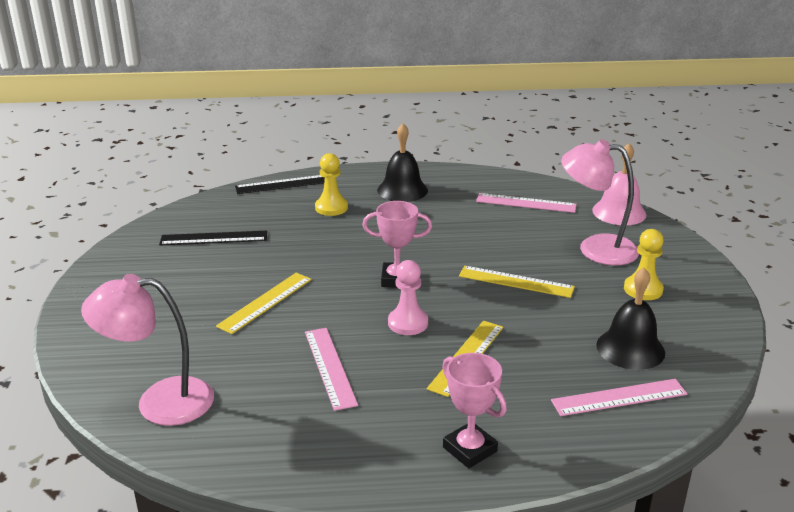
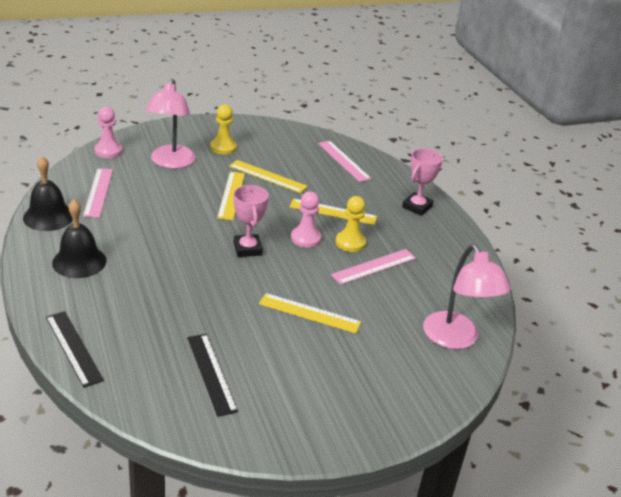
camera: 110 degrees left, 5 degrees up
yellow pawn [315,153,348,216] -> yellow pawn moved to [335,196,366,252]
pink bell [592,143,646,225] -> pink pawn [95,107,122,158]
black bell [596,268,665,370] -> black bell moved to [23,156,73,231]
none -> yellow ruler [229,160,308,193]

